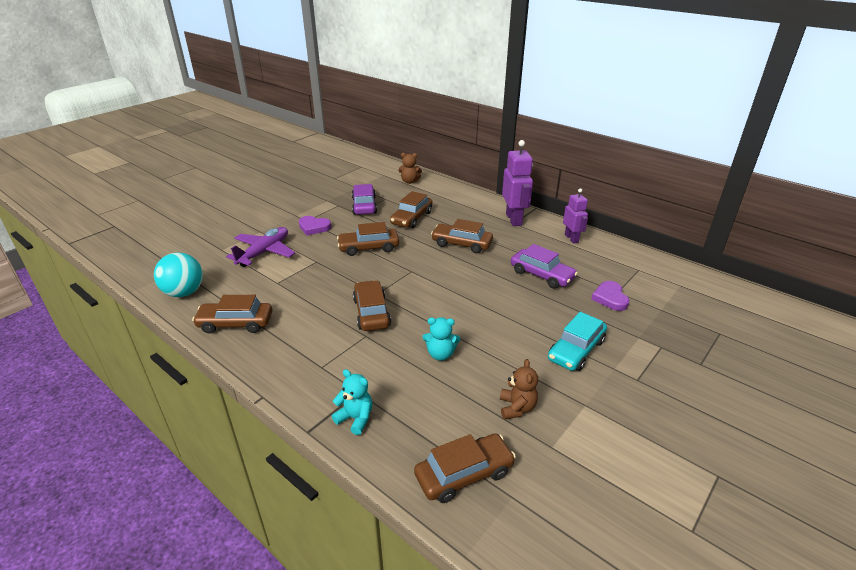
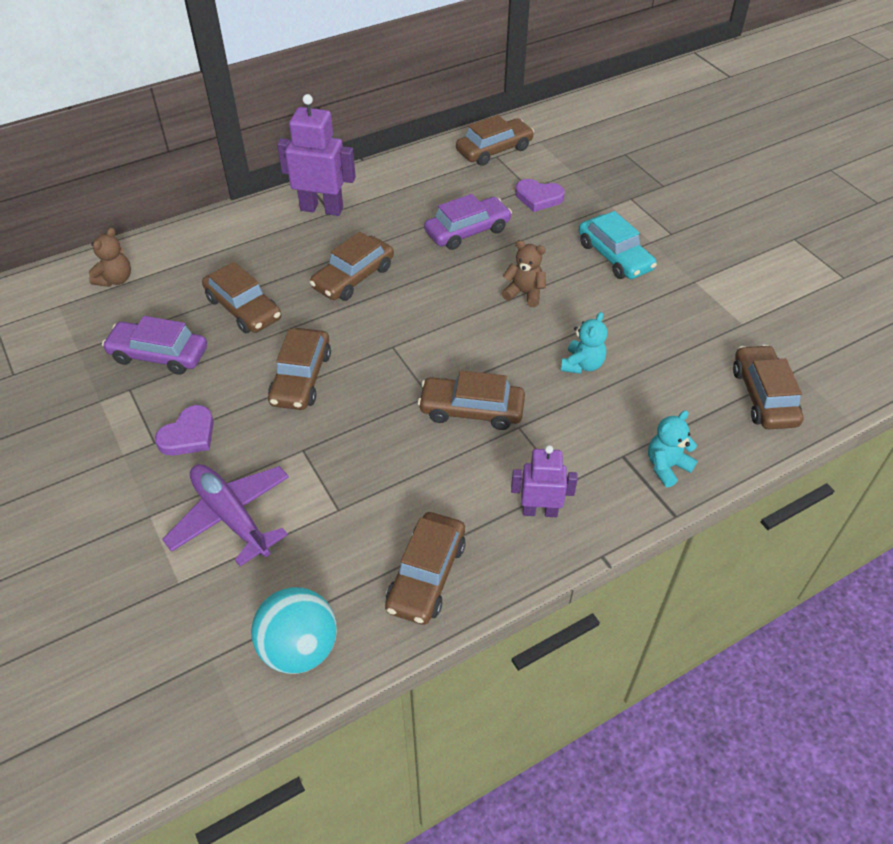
camera: 70 degrees left, 15 degrees up
brown teddy bear [500,359,538,420] -> brown teddy bear moved to [502,240,546,307]
purple robot [563,188,588,243] -> purple robot moved to [511,445,578,517]
none -> brown car [456,115,534,166]

